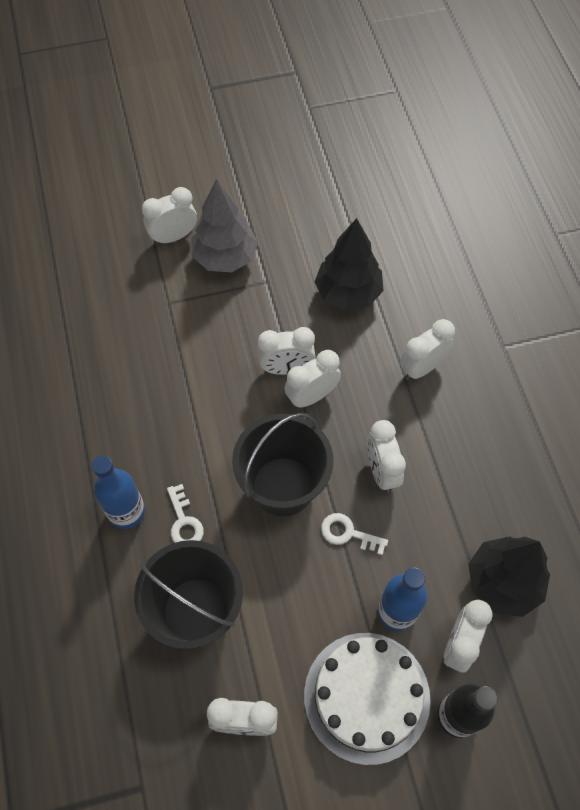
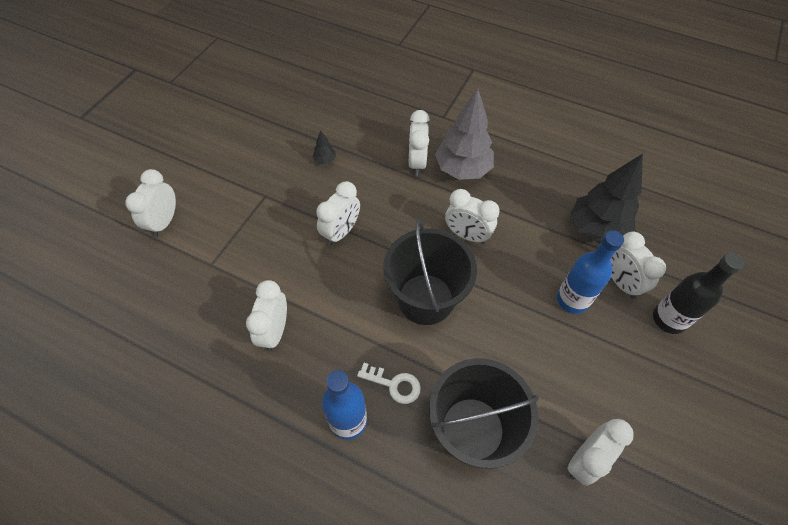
camera: 50 degrees left, 5 degrees down
grey tree [191,179,258,272] -> grey tree moved to [435,88,494,180]
white clock [284,350,341,408] -> white clock moved to [246,280,287,351]
white cake [304,633,431,765] -> none
black tree [315,218,384,311] -> black tree [313,130,336,164], size x0.41
white key [321,513,388,555] -> none

